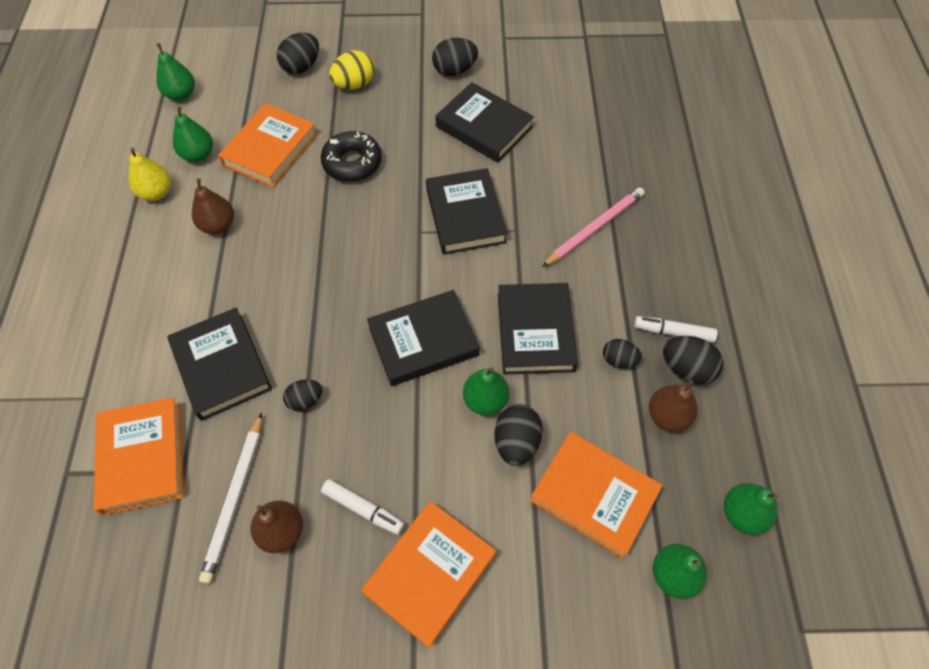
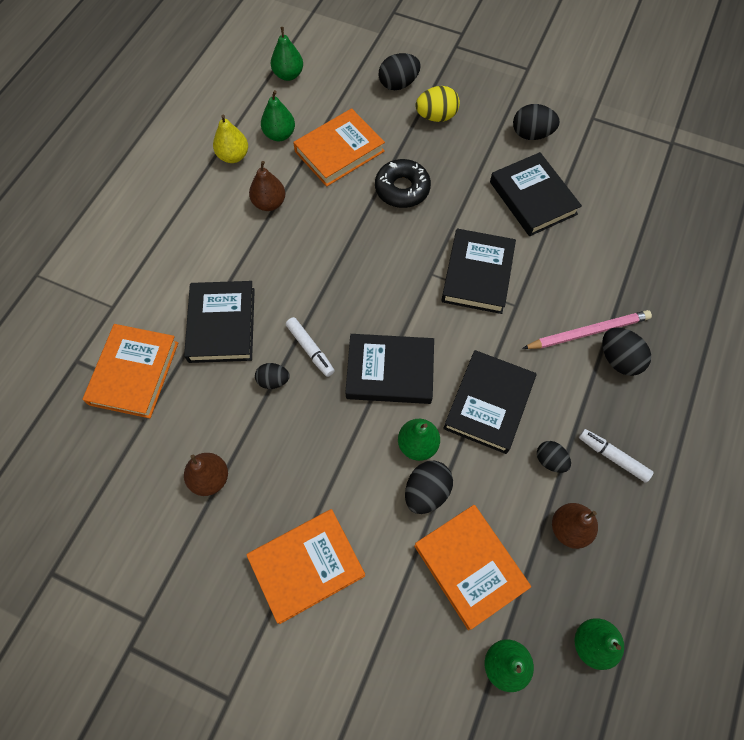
camera: 25 degrees right, 5 degrees up
white pencil [199,413,262,584] -> none
white marker [321,479,404,535] -> white marker moved to [286,317,335,377]
black egg [663,336,723,385] -> black egg moved to [602,327,651,376]

